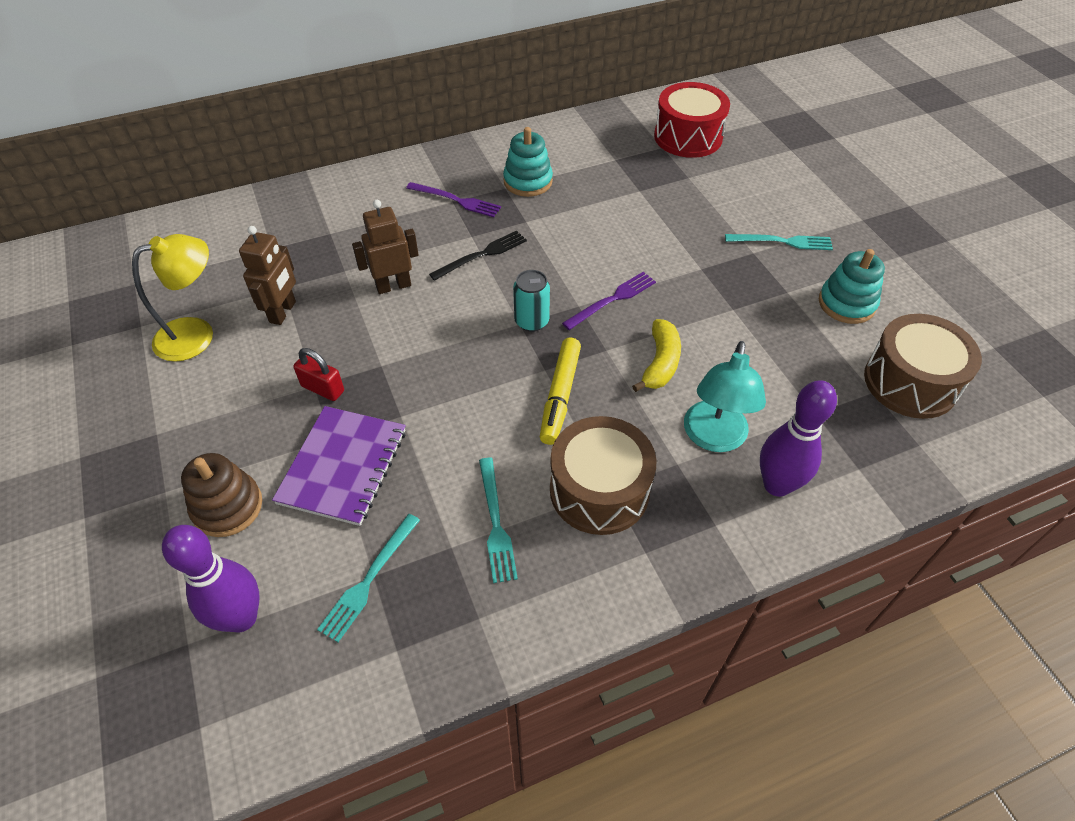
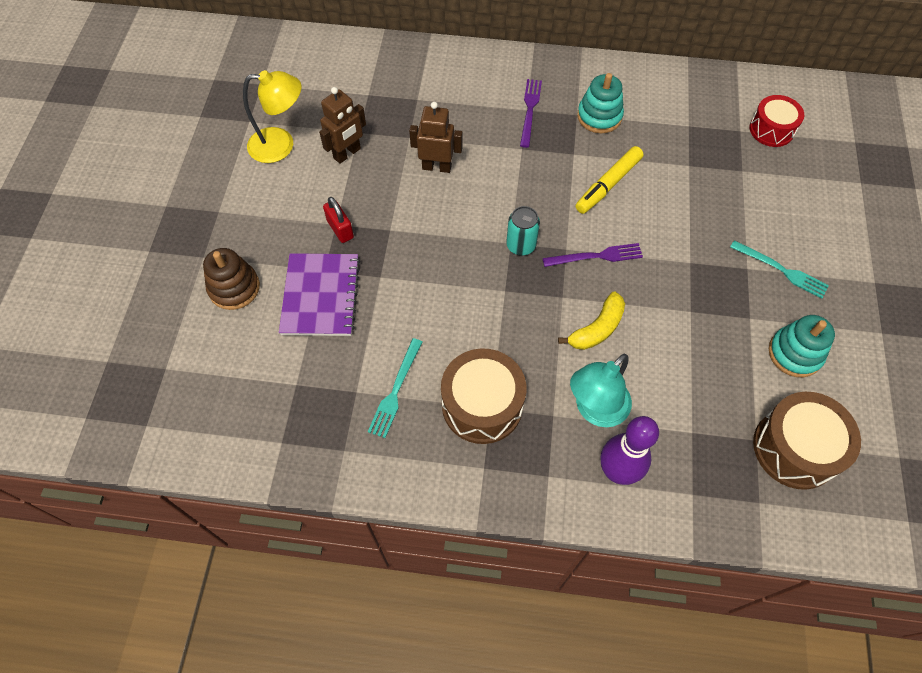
camera: 30 degrees right, 10 degrees up
purple bowling pin [162,525,259,632] -> none
purple notebook [272,406,406,526] -> purple notebook turned 45 degrees counterclockwise [279,253,360,336]
turquoise fork [317,514,420,642] -> none
purple fork [406,182,501,217] -> purple fork turned 135 degrees counterclockwise [520,79,542,148]
black fork [429,231,527,281] -> none
yellow marker [540,338,581,445] -> yellow marker moved to [576,146,643,214]
red drum [654,82,730,158] -> red drum [750,95,804,147], size x0.66

